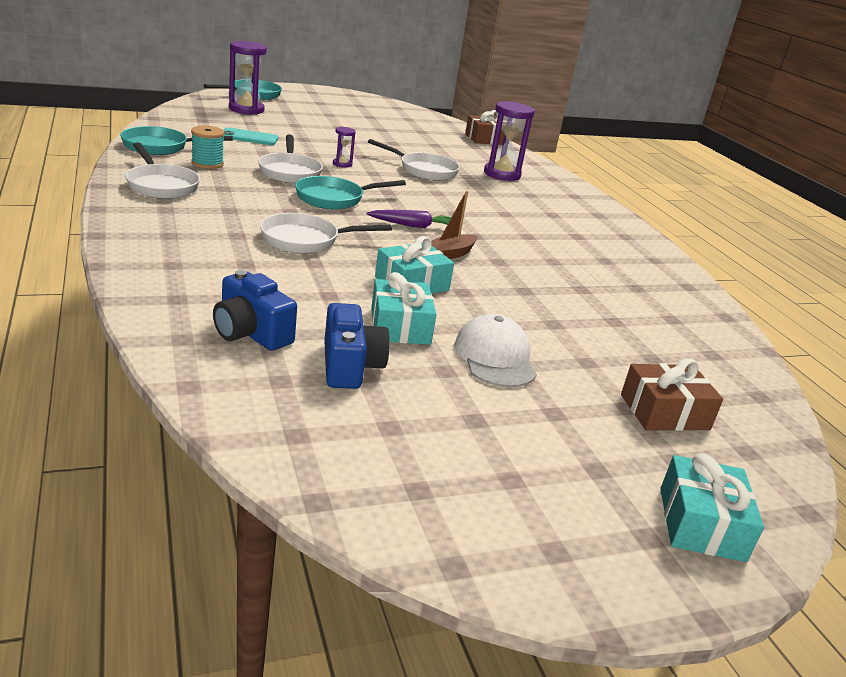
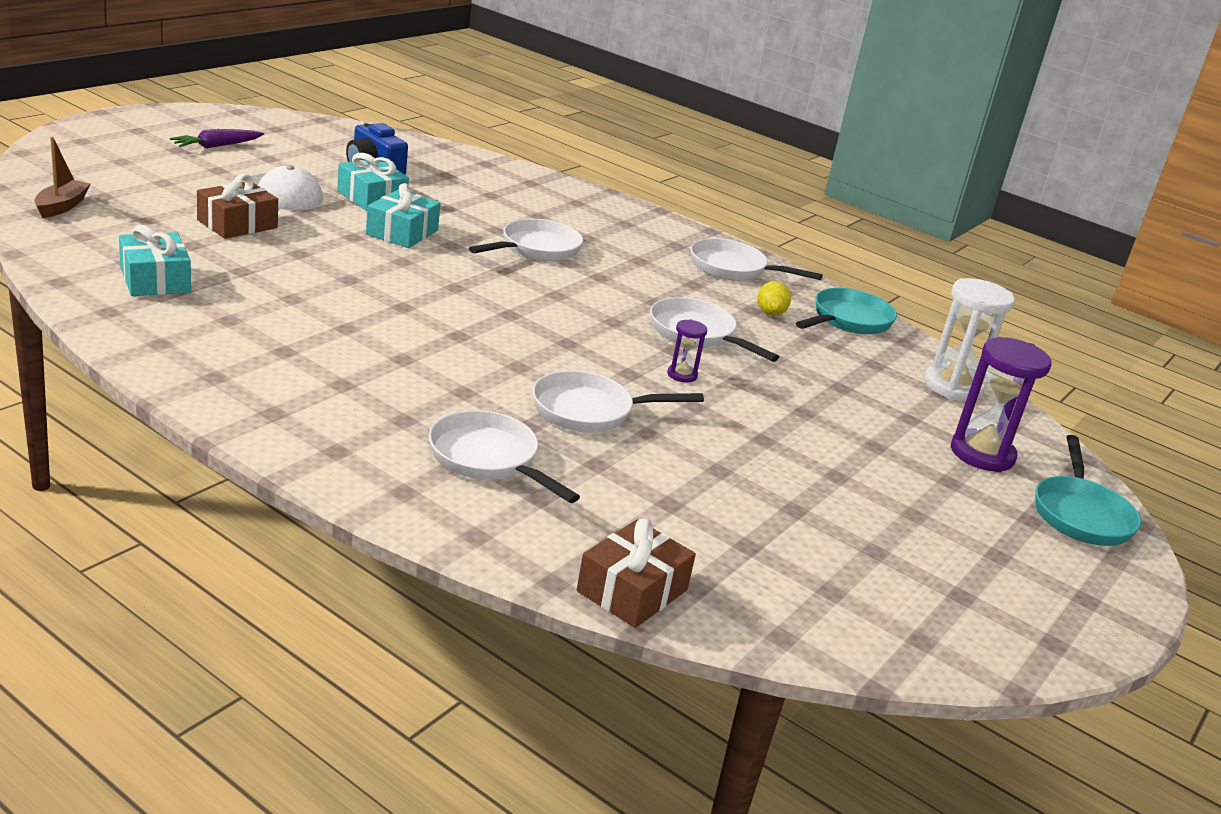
camera: 145 degrees right, 0 degrees up
turquoise spool [191,126,224,169] -> yellow lemon [757,281,791,316]
blue camera [213,270,297,351] -> none
turquoise phone [224,127,278,145] -> none
turquoise pan [295,176,406,209] -> none
purple carrot [366,210,452,228] -> purple carrot moved to [170,129,264,149]
brown boat [431,191,477,259] -> brown boat moved to [34,136,90,218]
purple hourglass [484,101,535,181] -> white pan [429,410,580,503]
brown gift [621,358,723,431] -> brown gift moved to [197,174,278,239]
turquoise gift [660,453,764,562] -> turquoise gift moved to [119,225,191,296]
none -> white hourglass [924,278,1015,401]

